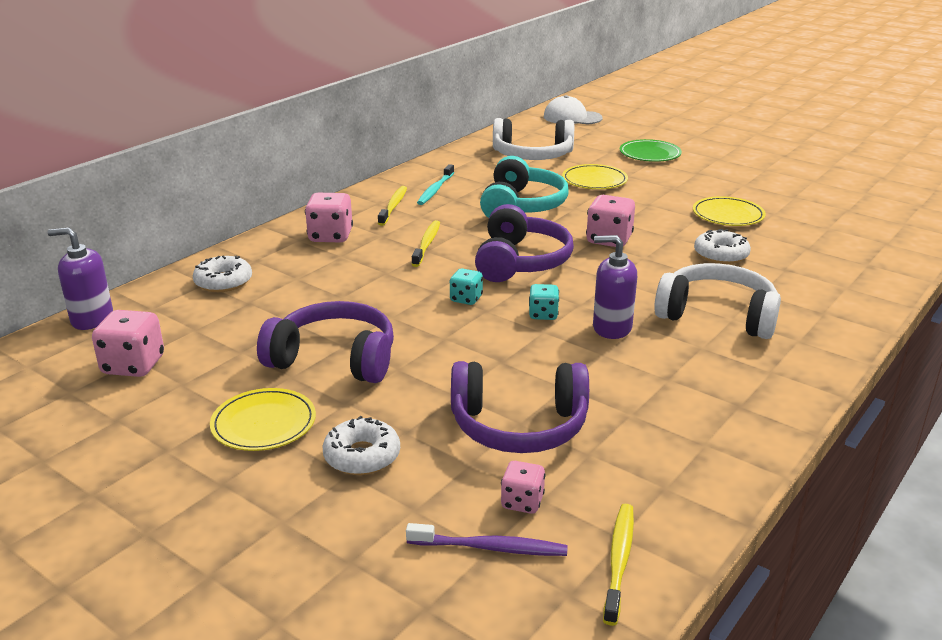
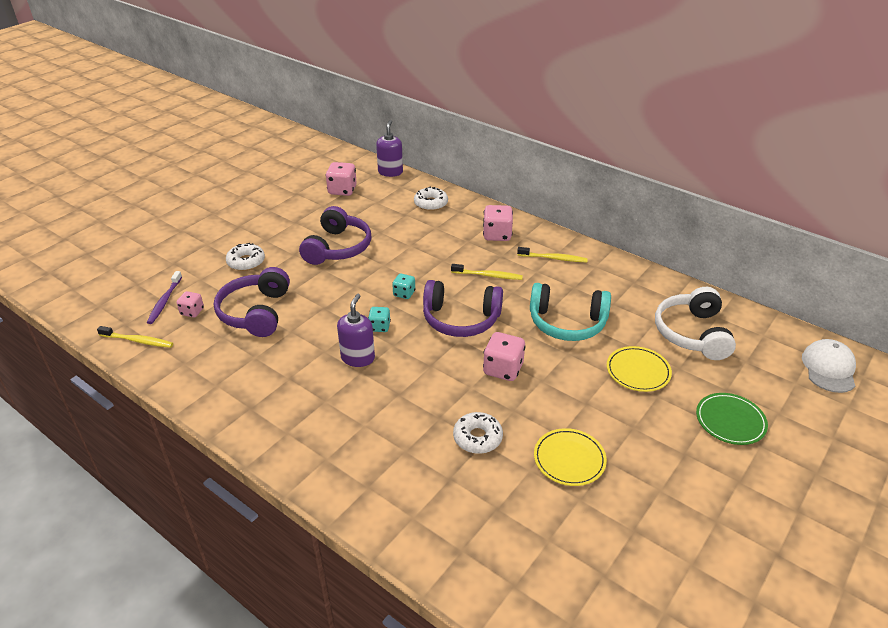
camera: 90 degrees right, 10 degrees up
yellow plate [210,388,316,451] -> none
turquoise toothbrush [417,164,454,205] -> none
white headphones [654,263,781,339] -> none

